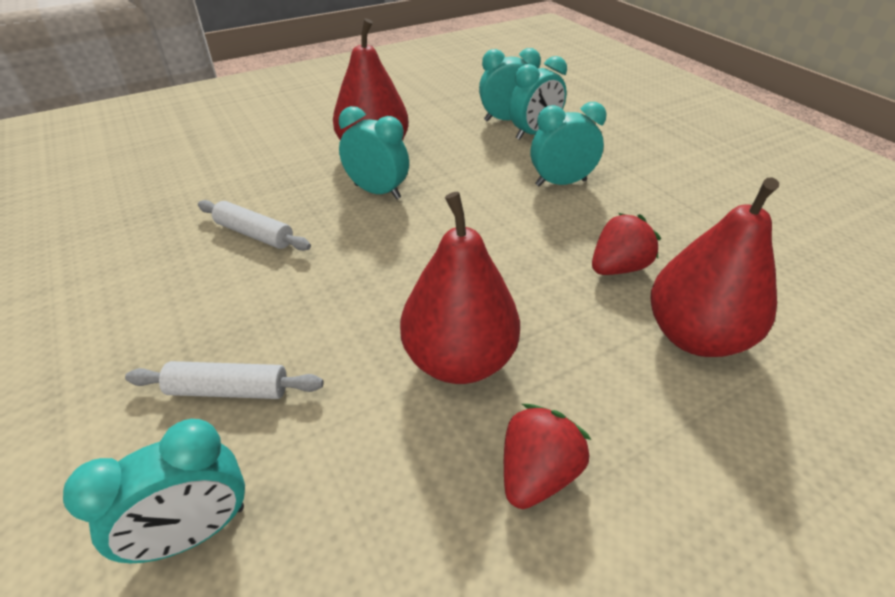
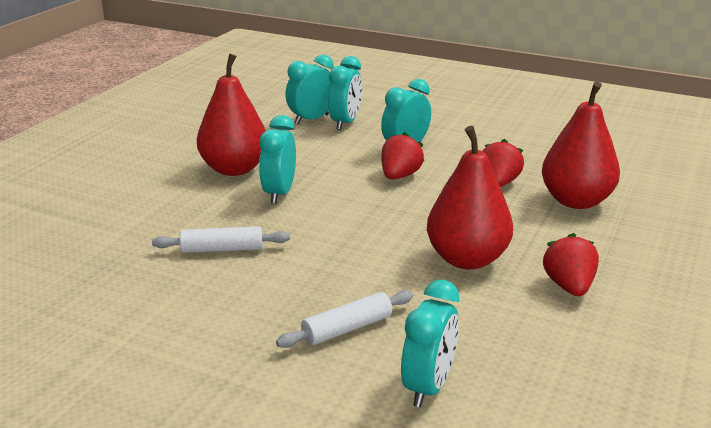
camera: 35 degrees left, 15 degrees down
turquoise clock [339,106,409,199] -> turquoise clock turned 75 degrees counterclockwise [259,115,296,204]
none -> red strawberry [381,132,424,179]

